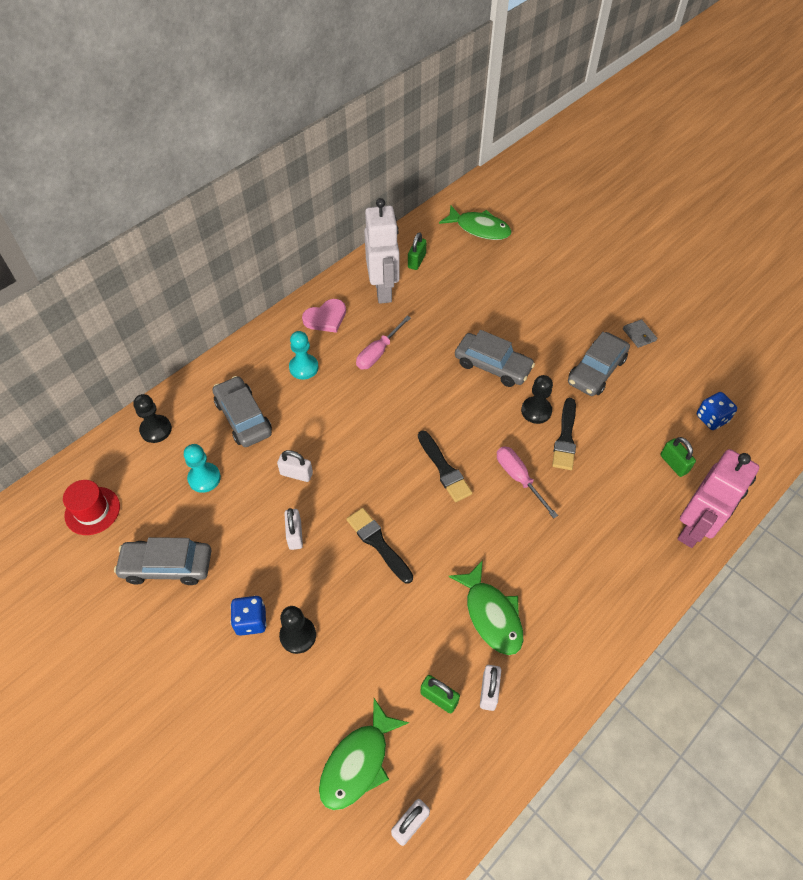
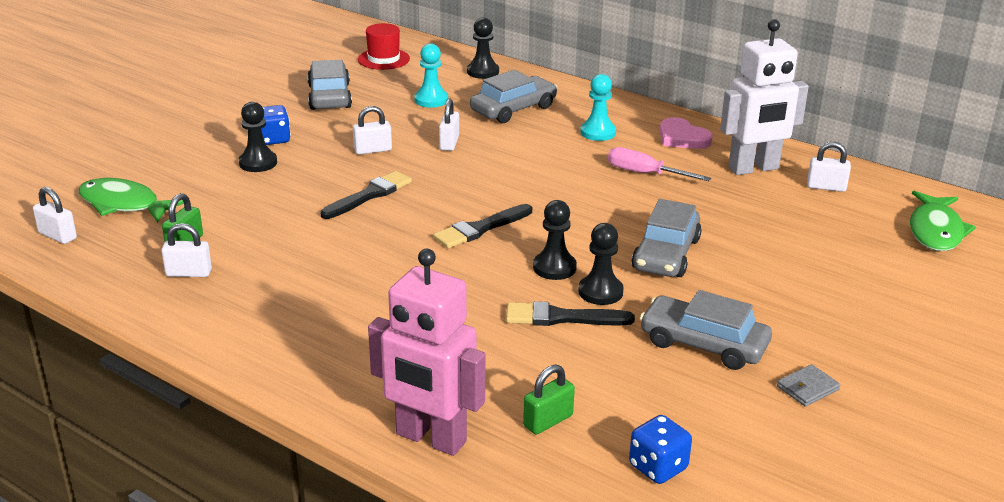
camera: 80 degrees right, 25 degrees down
green padlock [408,232,427,270] -> white padlock [807,142,851,192]
green fish [448,560,523,655] -> none
pink screwdriver [497,446,558,519] -> none
none -> black pawn [533,200,577,280]

